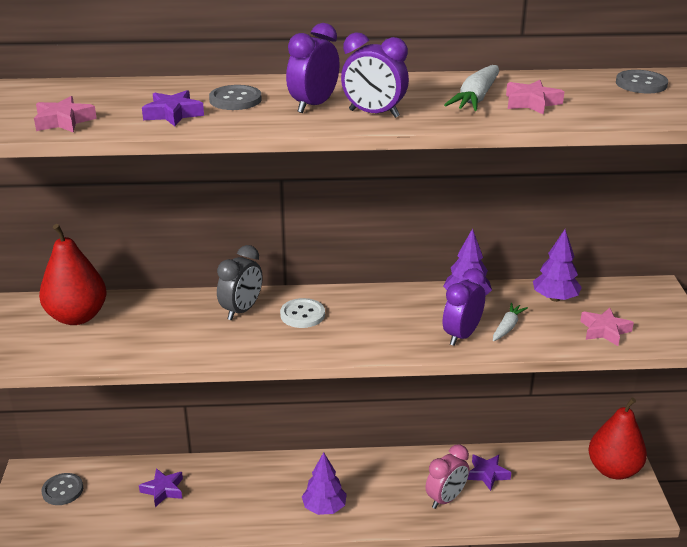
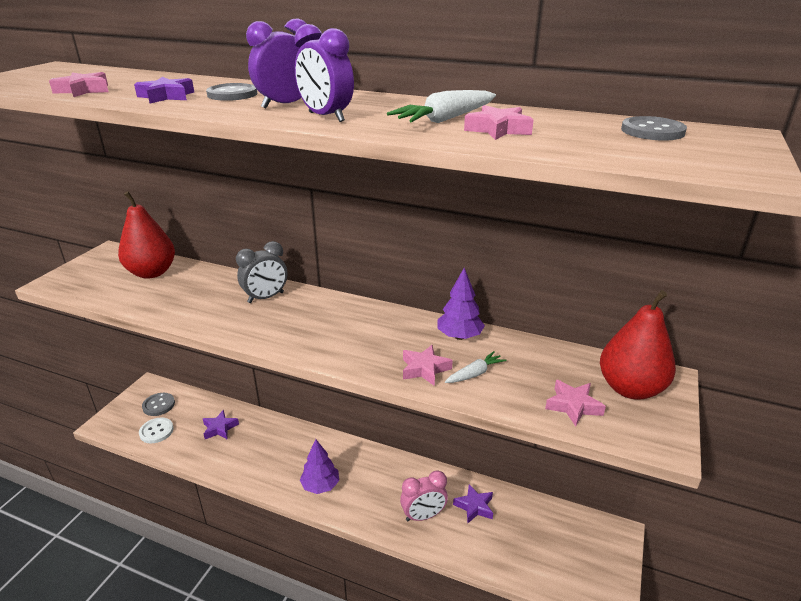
camera: 25 degrees right, 0 degrees up
white button [280,298,325,328] -> white button moved to [139,418,174,443]
purple clock [443,268,486,346] -> pink star [403,345,453,386]
purple tree [533,229,582,302] -> none
red pear [588,398,647,479] -> red pear moved to [600,290,676,399]

